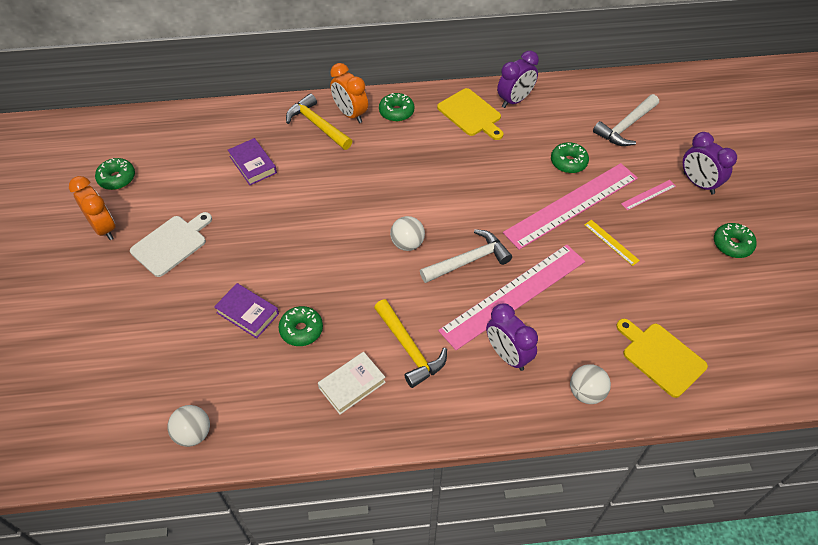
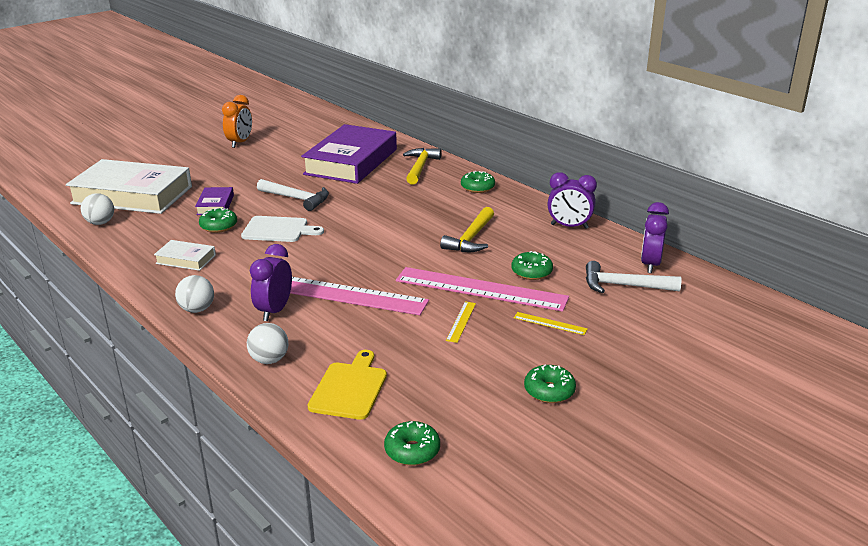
camera: 55 degrees right, 25 degrees down
green donut [95,158,135,190] -> green donut moved to [384,421,440,466]
white cutting board [130,212,212,277] -> white cutting board moved to [241,216,324,242]
purple book [228,138,277,185] -> purple book [301,124,397,184], size x2.30
orange clock [330,63,368,123] -> none
yellow hammer [374,299,447,388] -> yellow hammer moved to [440,207,494,252]
white ball [390,216,425,251] -> white ball moved to [175,275,214,313]
white hammer [420,229,512,283] -> white hammer moved to [257,179,329,211]
yellow cutting board [437,88,504,140] -> none
pink ruler [621,180,676,210] -> yellow ruler [514,312,588,335]
purple clock [683,132,737,194] -> purple clock moved to [641,202,669,273]
none -> white book [66,159,192,214]

